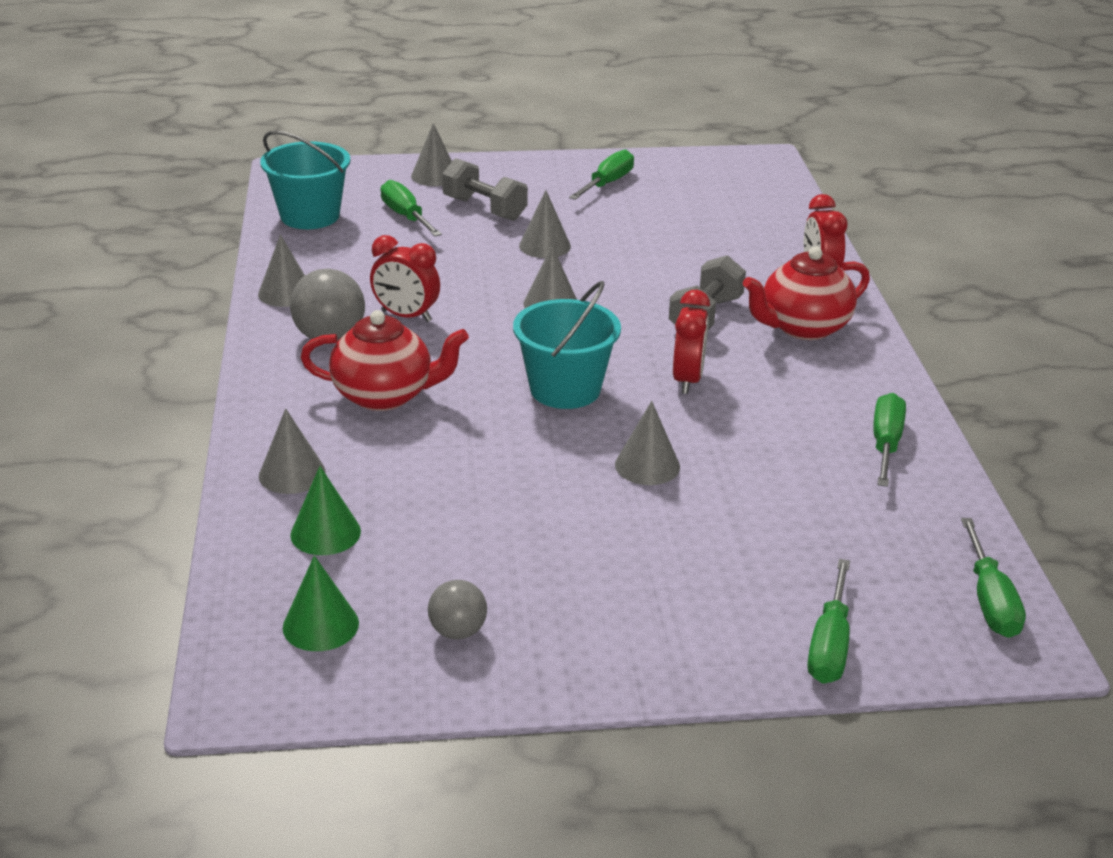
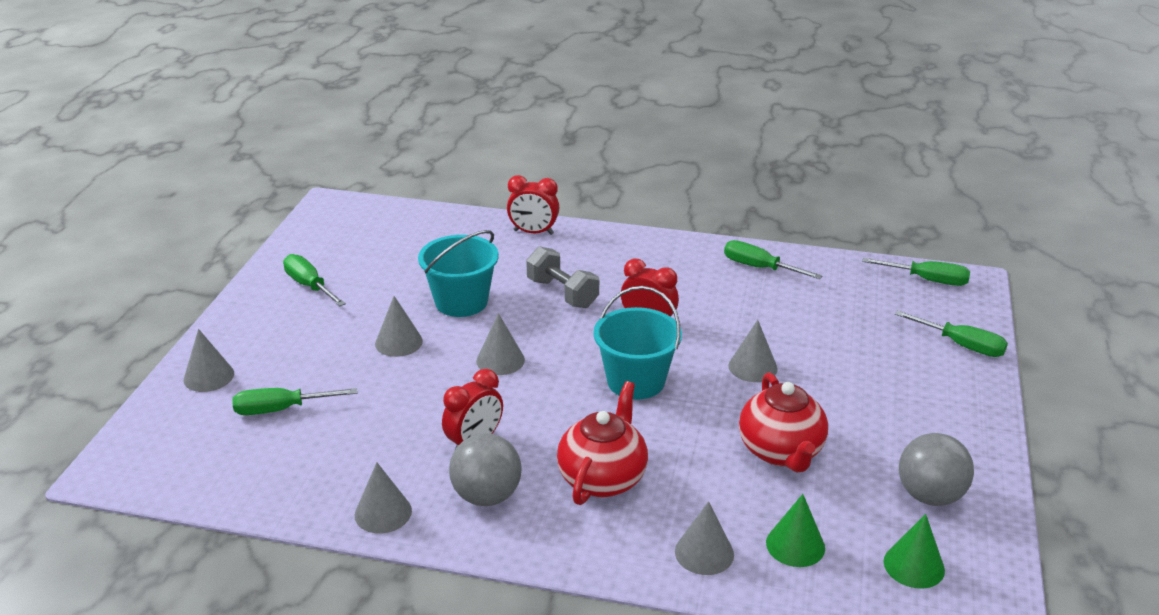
camera: 70 degrees left, 0 degrees up
turquoise bucket [260,131,350,229] -> turquoise bucket moved to [418,230,499,317]
grey ball [428,580,487,639] -> grey ball [899,433,974,506], size x1.64
grey dumbbell [442,158,528,221] -> none
red teapot [743,246,870,340] -> red teapot moved to [739,372,828,472]

